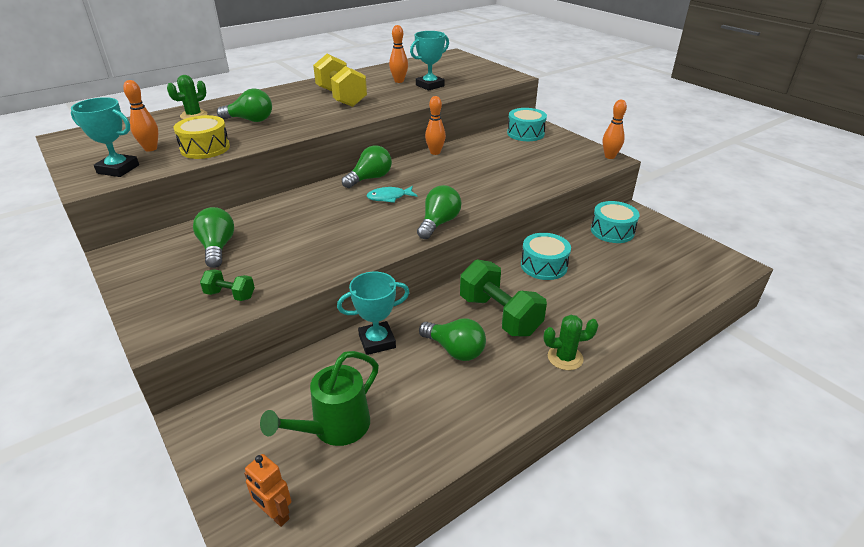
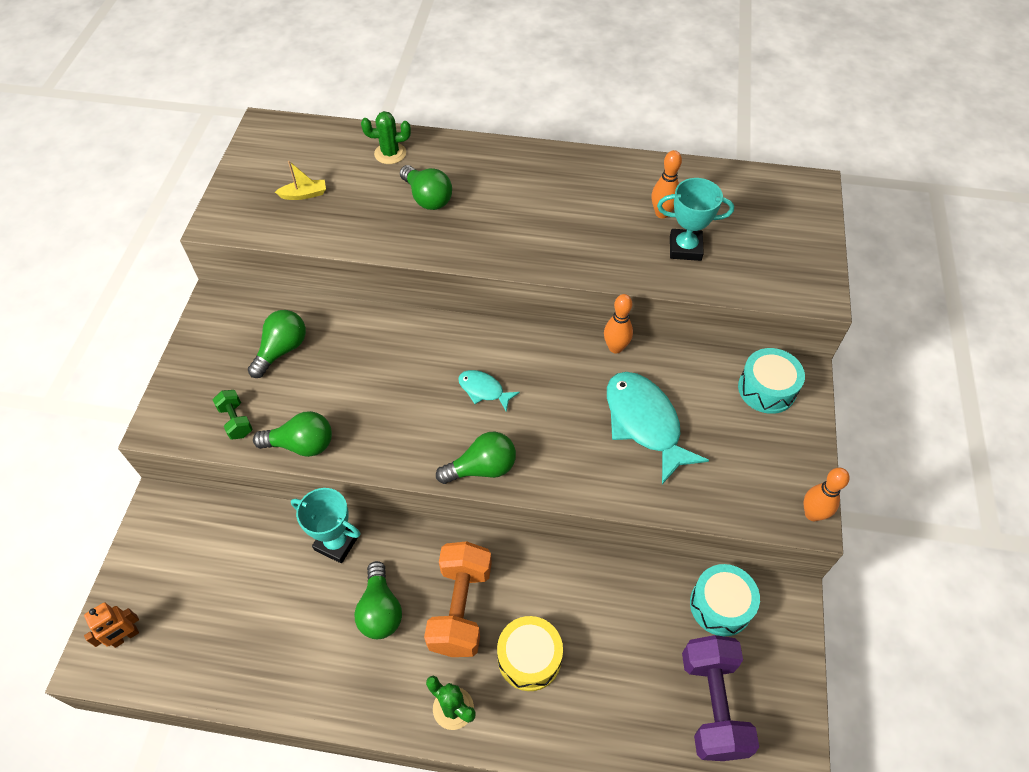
camera: 45 degrees right, 20 degrees up
turquoise trophy [71,97,139,177] -> none
orange bowling pin [123,80,158,152] -> yellow boat [275,161,326,200]
yellow drum [173,115,230,159] -> yellow drum moved to [497,616,563,691]
orange robot [244,454,291,527] -> orange robot turned 120 degrees counterclockwise [84,602,139,648]
green watering can [260,351,379,446] -> none
yellow dumbbell [313,54,367,107] -> none
green light bulb [342,145,392,188] -> green light bulb moved to [253,411,332,457]
green dumbbell [460,259,547,336] -> orange dumbbell [424,541,492,657]
turquoise drum [521,233,571,280] -> none
none -> turquoise fish [607,372,709,484]
none -> purple dumbbell [682,635,759,761]

